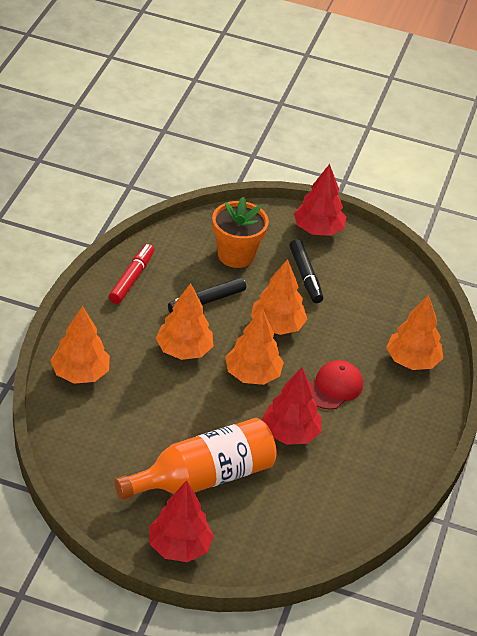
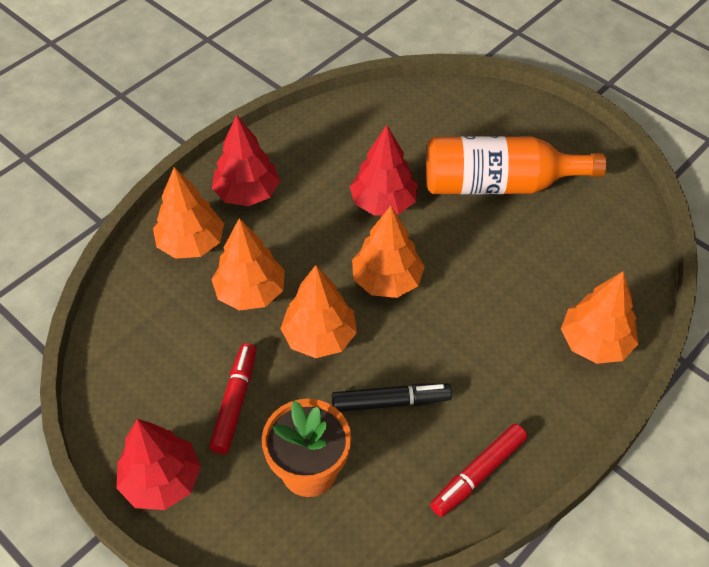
camera: 150 degrees left, 10 degrees up
red tree [149,480,214,562] -> red tree moved to [212,115,280,206]
orange tree [156,283,214,360] -> orange tree moved to [211,218,285,311]
black marker [289,239,323,303] -> red marker [209,343,257,454]
red cap [310,360,363,410] -> none

